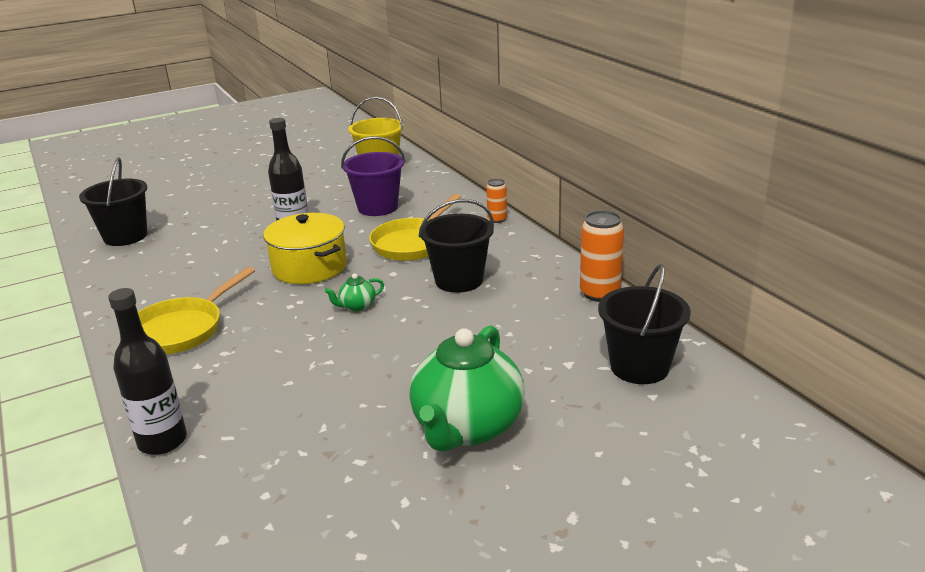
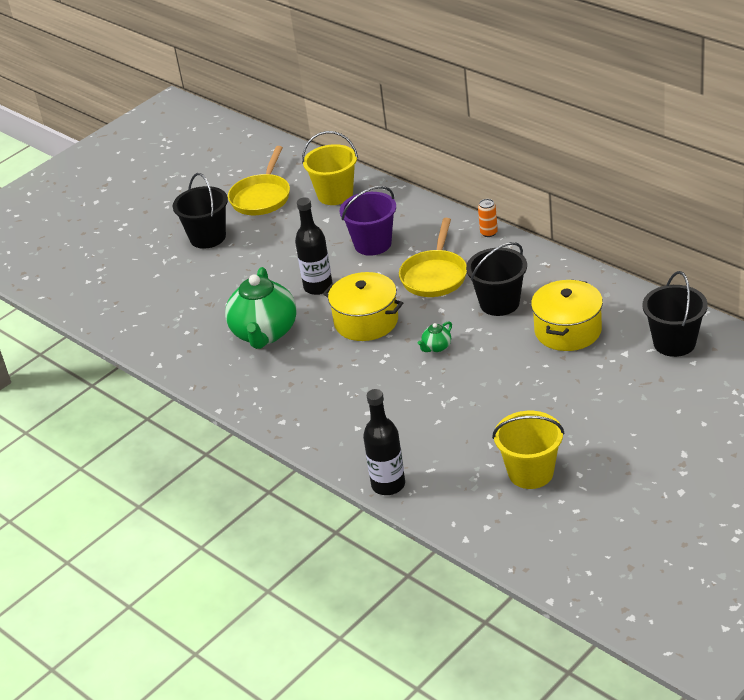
camera: 15 degrees left, 10 degrees up
black bucket [79,157,147,246] -> black bucket moved to [173,173,228,249]
yellow pan [138,267,255,354] -> yellow pan moved to [228,146,290,215]
green teapot [410,325,525,452] -> green teapot moved to [225,267,297,349]
orange can [580,210,624,302] -> none
none -> yellow bucket [492,411,565,489]
none -> yellow pot [531,280,603,351]

